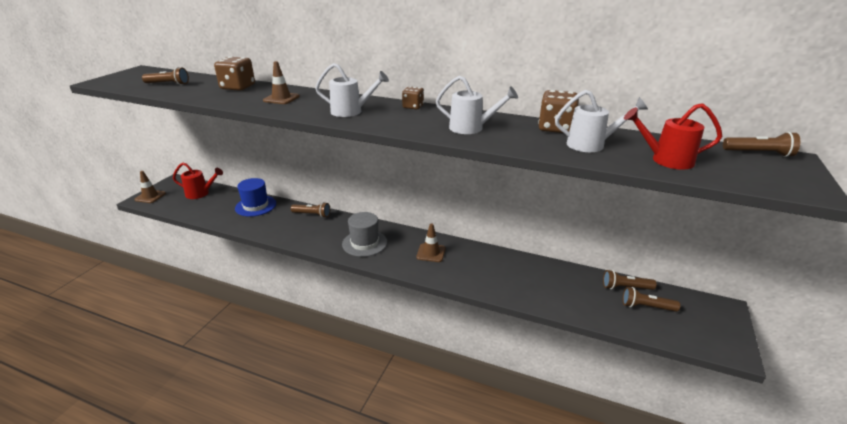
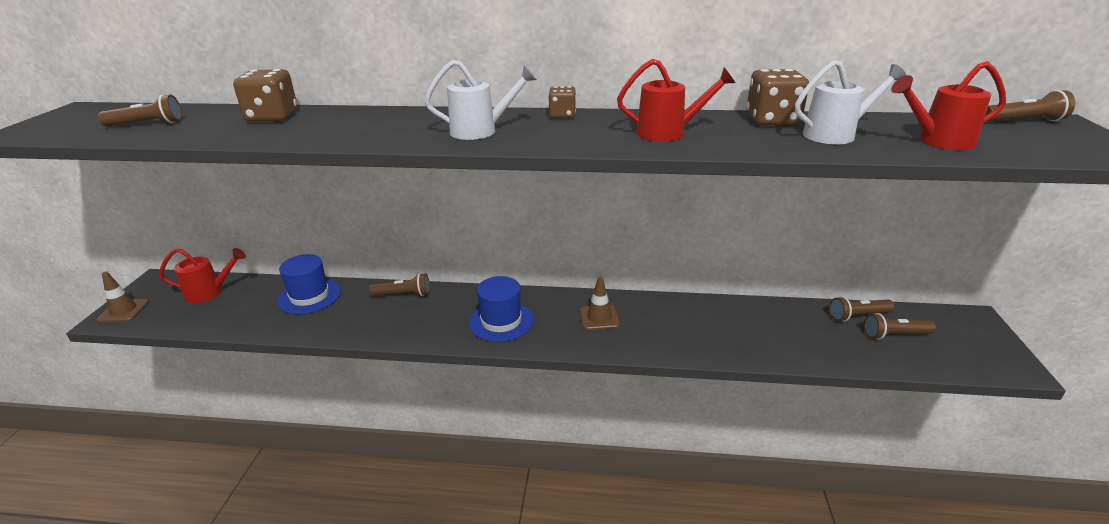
camera: 15 degrees left, 0 degrees up
brown traffic cone [263,61,300,104] -> none
grey hat [342,212,387,257] -> blue hat [469,276,534,342]
white watering can [436,76,518,134] -> red watering can [617,59,735,142]

